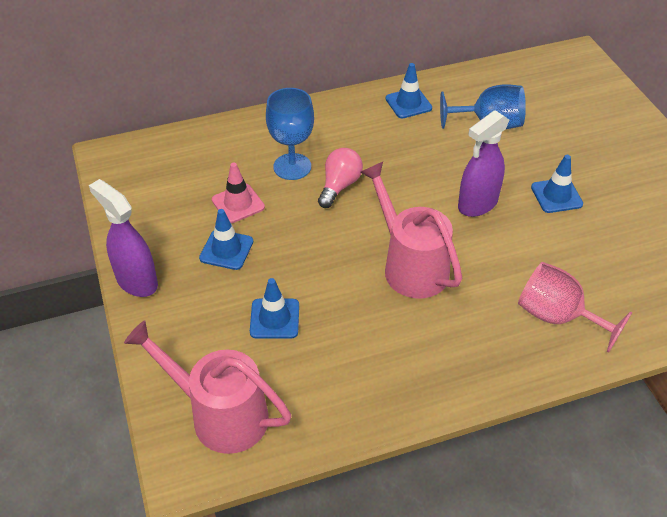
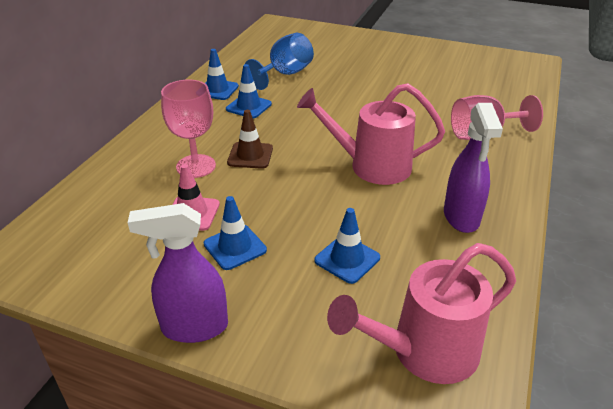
camera: 50 degrees left, 10 degrees down
blue goblet [266,88,314,180] -> pink goblet [161,80,216,178]
pink light bulb [318,148,363,208] -> brown traffic cone [227,110,273,169]
purple spray bottle [458,110,509,217] -> purple spray bottle moved to [444,103,503,233]
blue traffic cone [531,155,583,213] -> blue traffic cone moved to [226,64,272,118]

